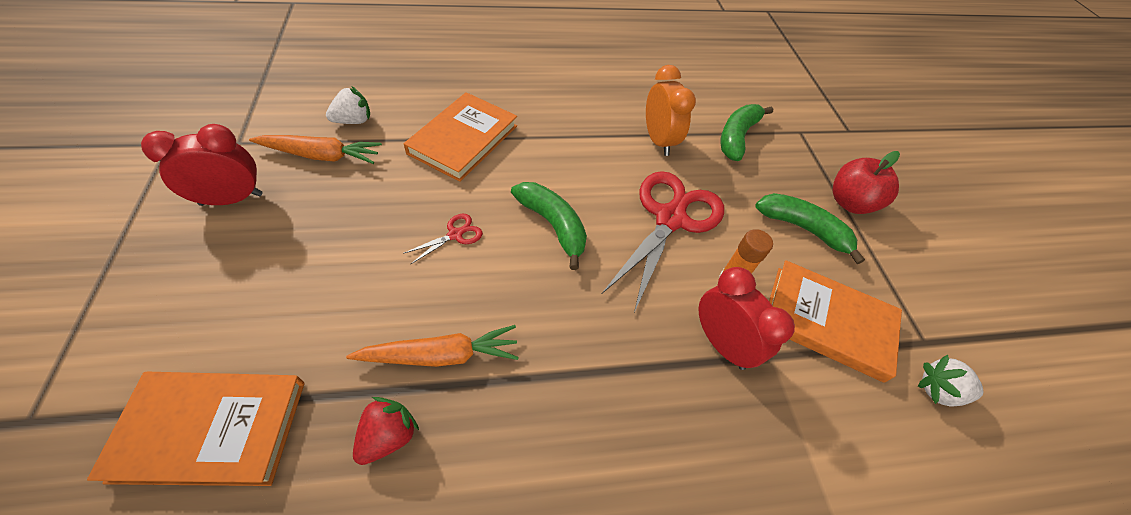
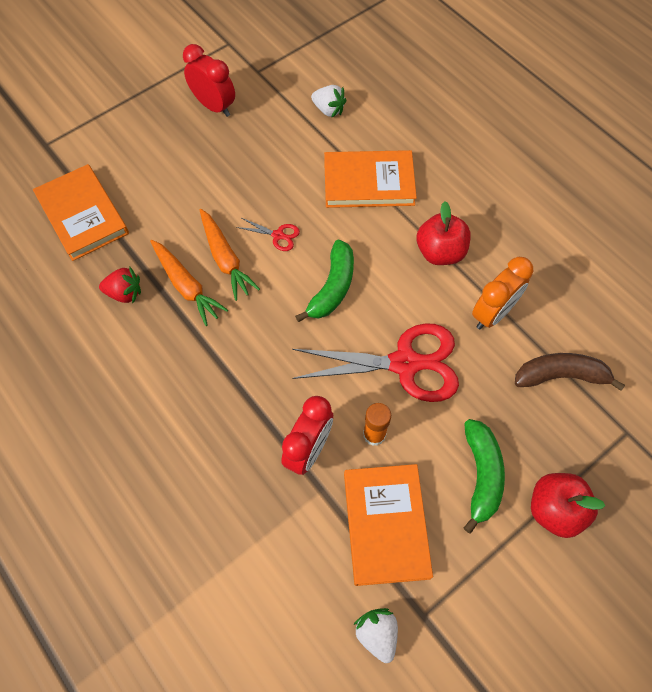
camera: 65 degrees right, 10 degrees up
orange carrot [249,135,382,164] -> orange carrot moved to [200,209,260,301]
green banana [721,104,773,161] -> brown banana [515,353,625,391]
none -> red apple [417,201,471,265]

